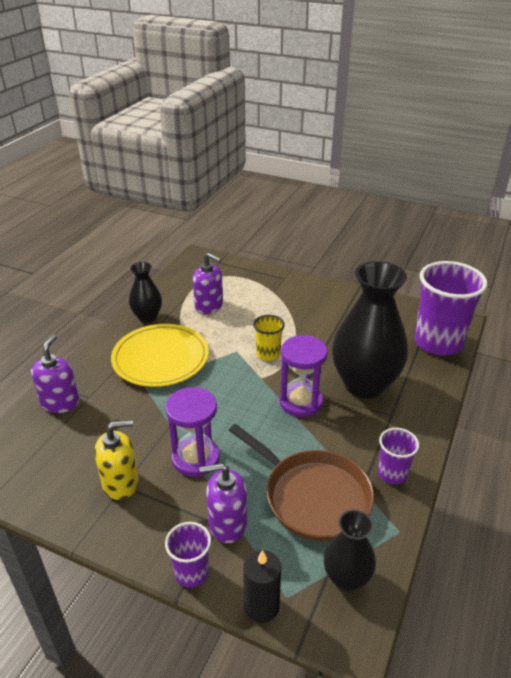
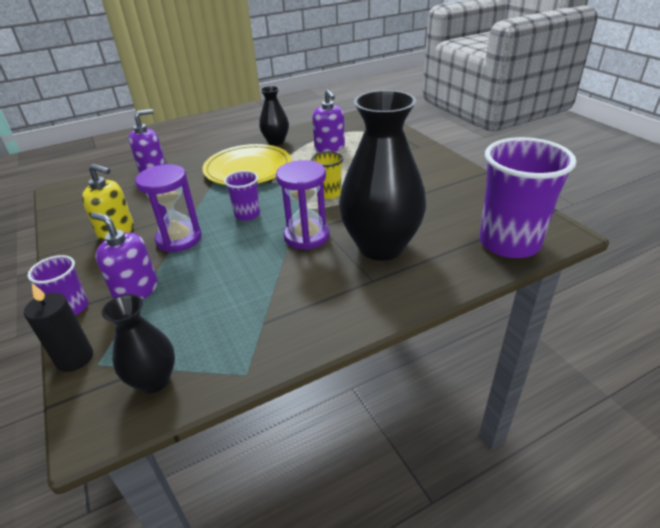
camera: 40 degrees right, 0 degrees up
brown pan [229,424,374,541] -> none
purple cup [378,428,419,485] -> purple cup moved to [224,170,260,221]

